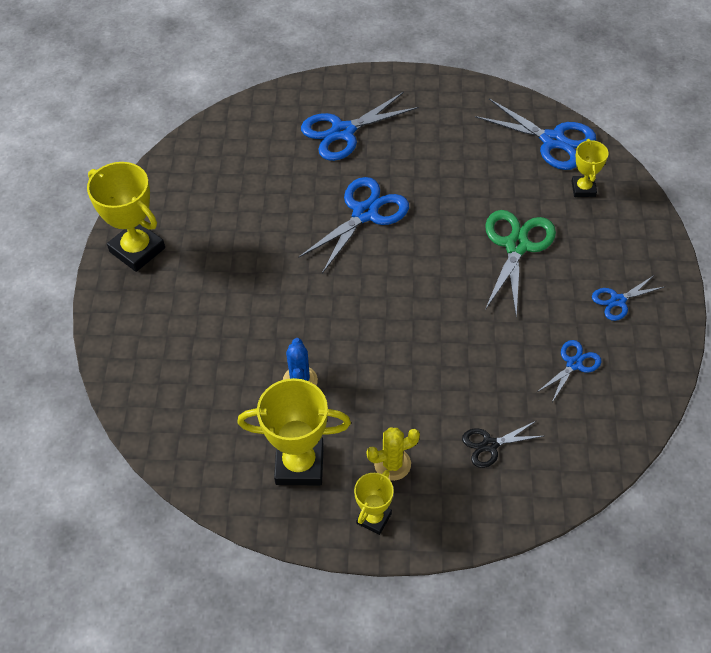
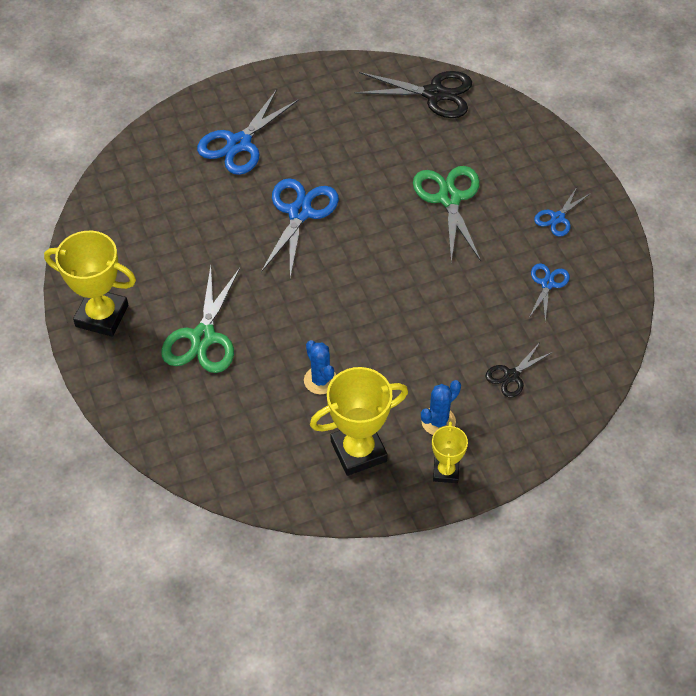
camera: 25 degrees left, 0 degrees up
yellow cactus [367,427,420,481] -> blue cactus [421,380,461,435]
blue scissors [475,99,596,170] -> black scissors [355,71,472,118]
yellow trophy [572,139,608,197] -> none
none -> green scissors [161,265,240,373]

